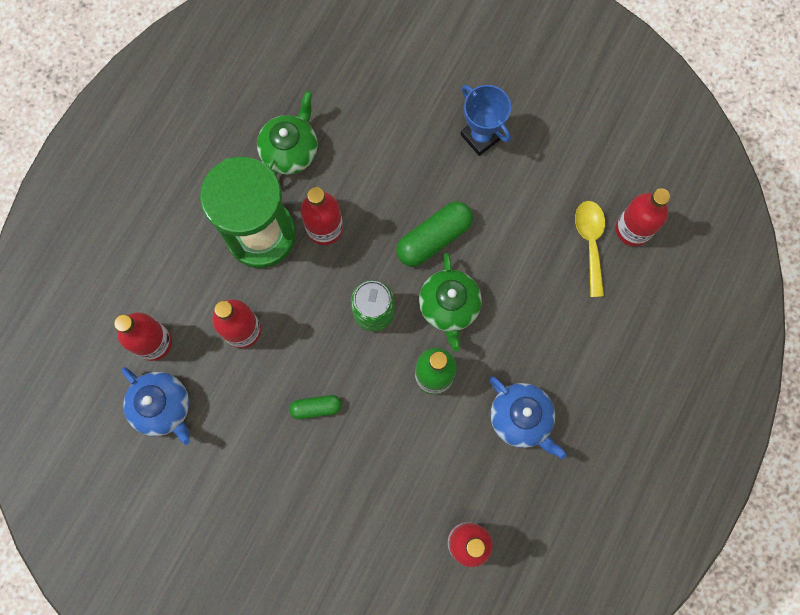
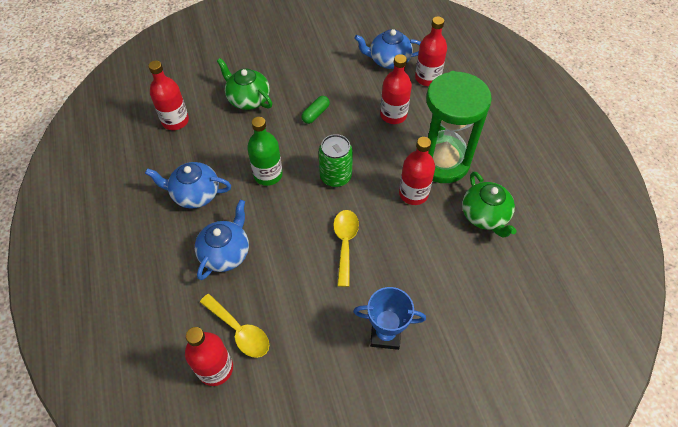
camera: 135 degrees right, 20 degrees down
green capsule [396,201,473,267] -> yellow spoon [333,210,359,287]
green teapot [419,253,482,352] -> green teapot moved to [217,58,272,110]
none -> blue teapot [195,200,249,280]

